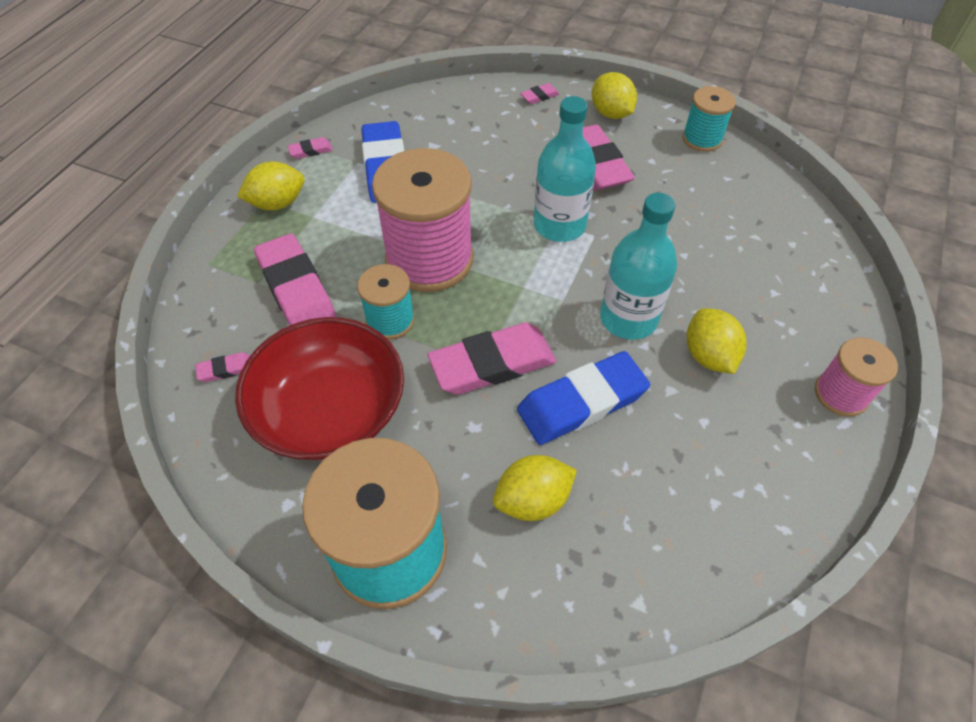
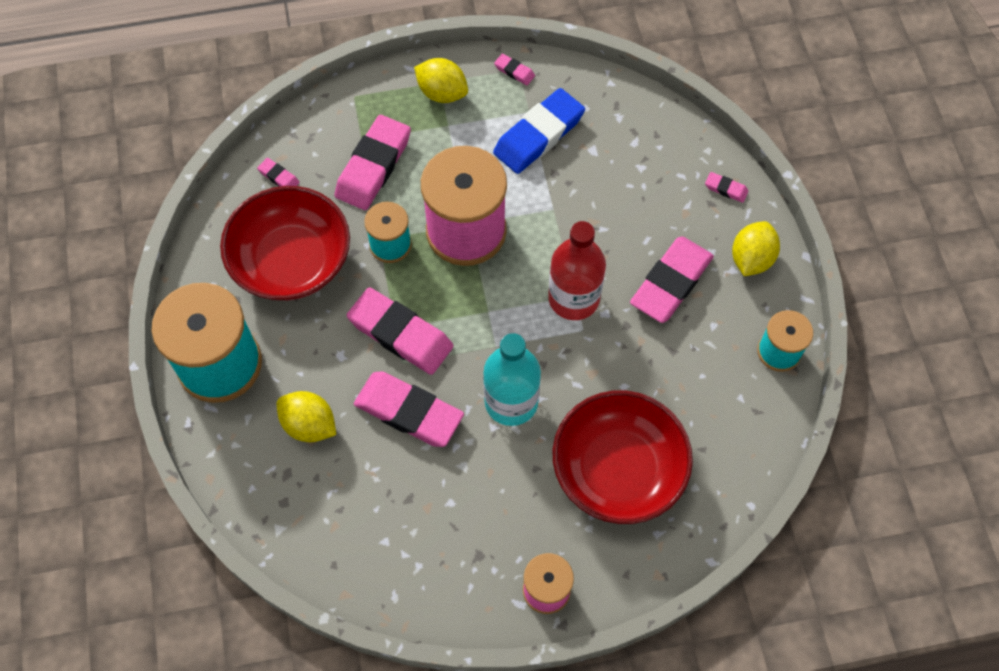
camera: 55 degrees right, 10 degrees up
blue eraser [517,351,650,445] -> pink eraser [354,372,464,447]
turquoise bottle [534,96,596,242] -> red bottle [548,221,606,320]
yellow lemon [687,308,746,374] -> none
none -> red bowl [552,391,693,524]

